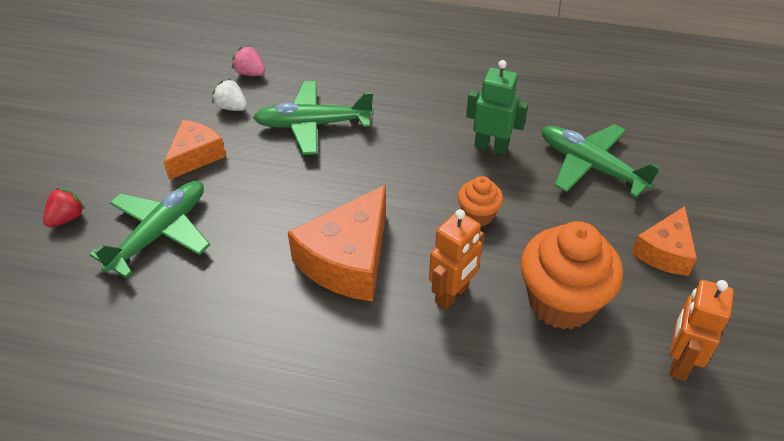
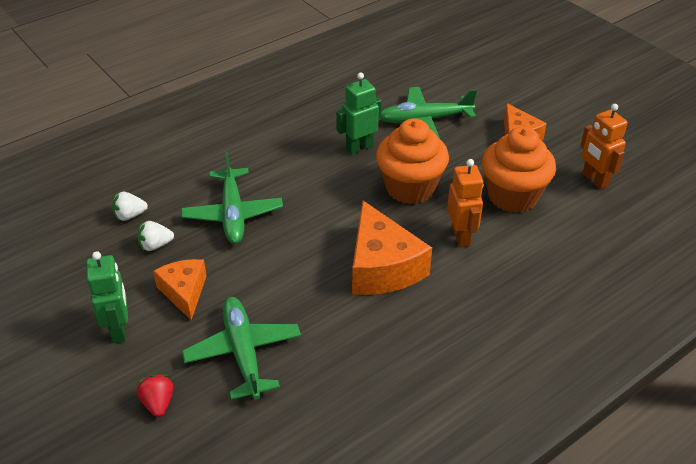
camera: 50 degrees left, 5 degrees down
pink strawberry [232,45,265,76] -> white strawberry [112,192,148,221]
green plane [253,81,374,155] -> green plane turned 45 degrees counterclockwise [181,152,283,244]
orange cupcake [458,176,503,226] -> orange cupcake [376,118,449,204], size x1.96
none -> green robot [86,251,128,343]

